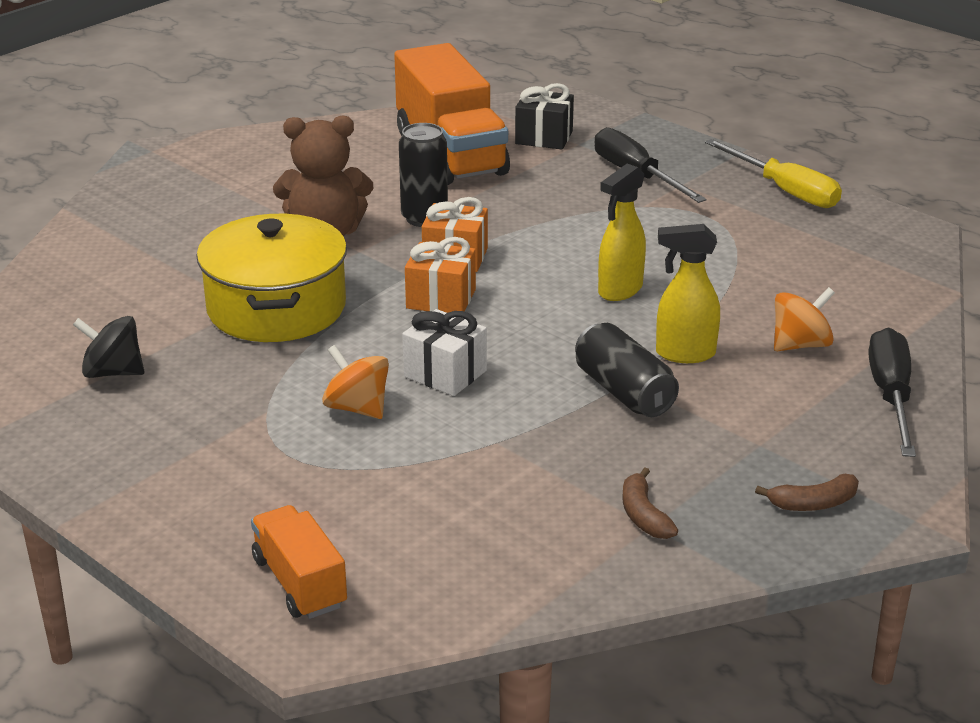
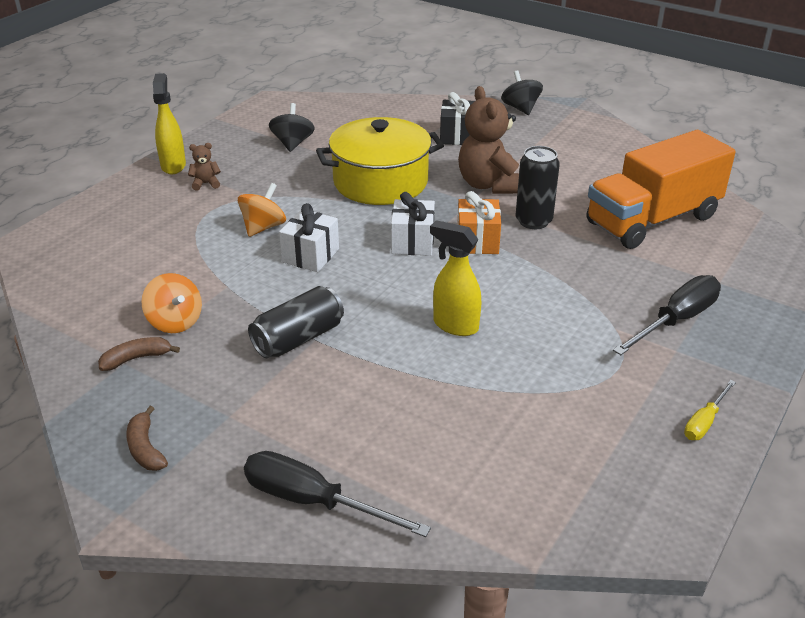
camera: 80 degrees right, 5 degrees up
orange truck [251,505,347,619] -> none
orange gift [405,237,476,313] -> white gift [391,192,435,256]
black gift [515,83,574,149] -> black gift moved to [440,92,475,145]
yellow spray bottle [656,224,720,363] -> yellow spray bottle moved to [153,73,186,174]
yellow screwdriver [705,139,842,208] -> yellow screwdriver [684,380,736,440], size x0.55
orange spinning top [774,287,835,351] -> orange spinning top moved to [141,273,202,333]
black screwdriver [868,328,916,457] -> black screwdriver turned 150 degrees counterclockwise [244,451,431,537]
none -> brown teddy bear [188,143,221,191]
none -> black spinning top [501,70,543,115]

